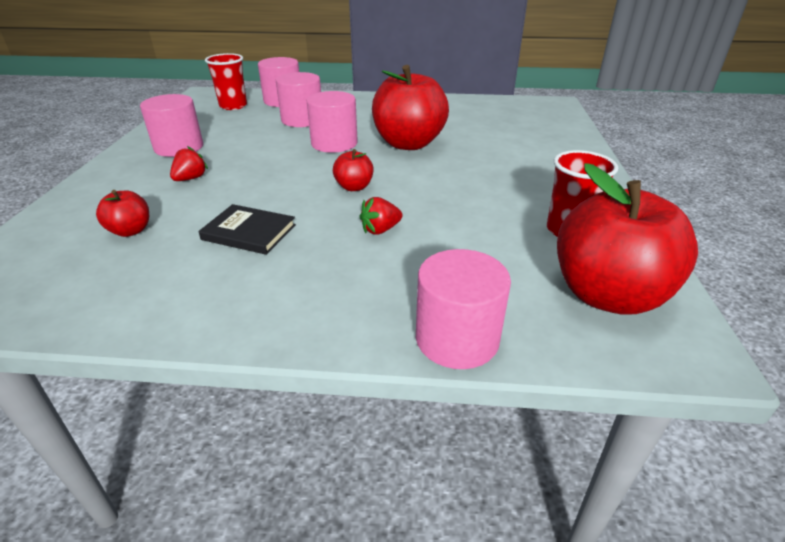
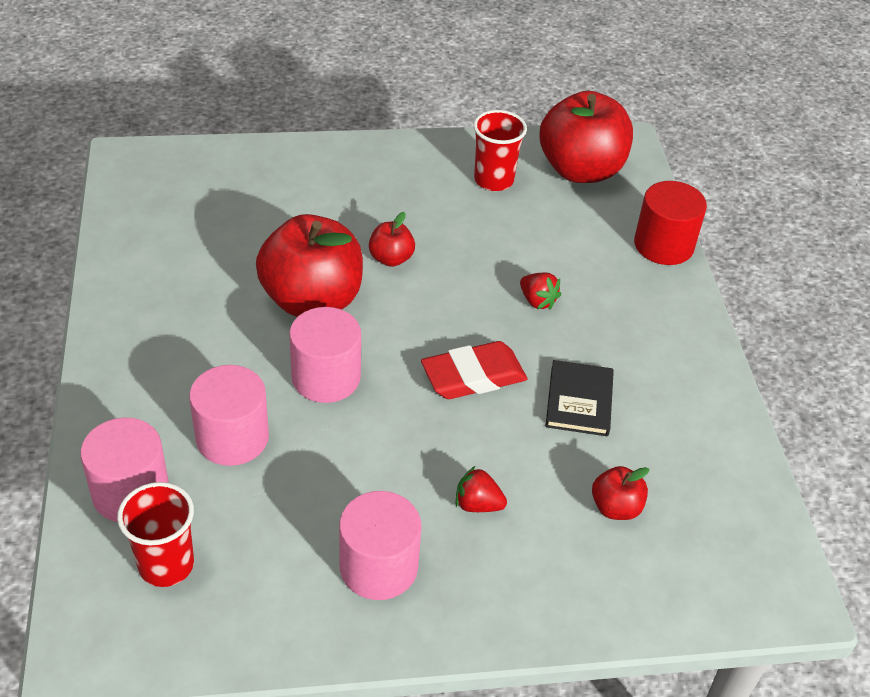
camera: 105 degrees left, 10 degrees up
red apple [333,149,373,191] -> red apple moved to [369,212,415,267]
pink cylinder [416,249,511,369] -> red cylinder [634,181,707,265]
none -> red eraser [421,341,527,399]

